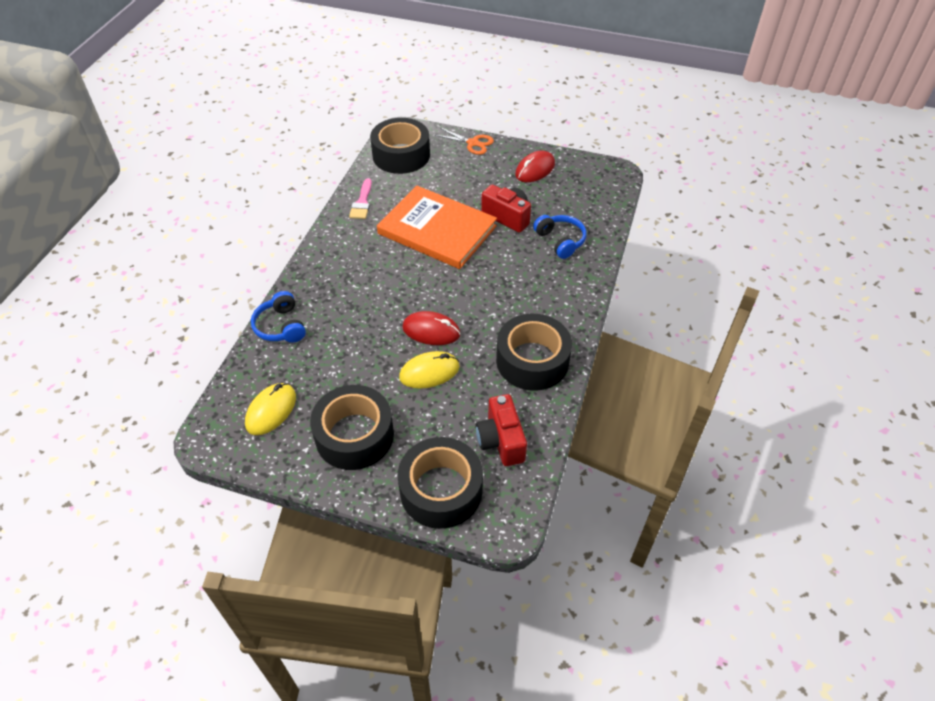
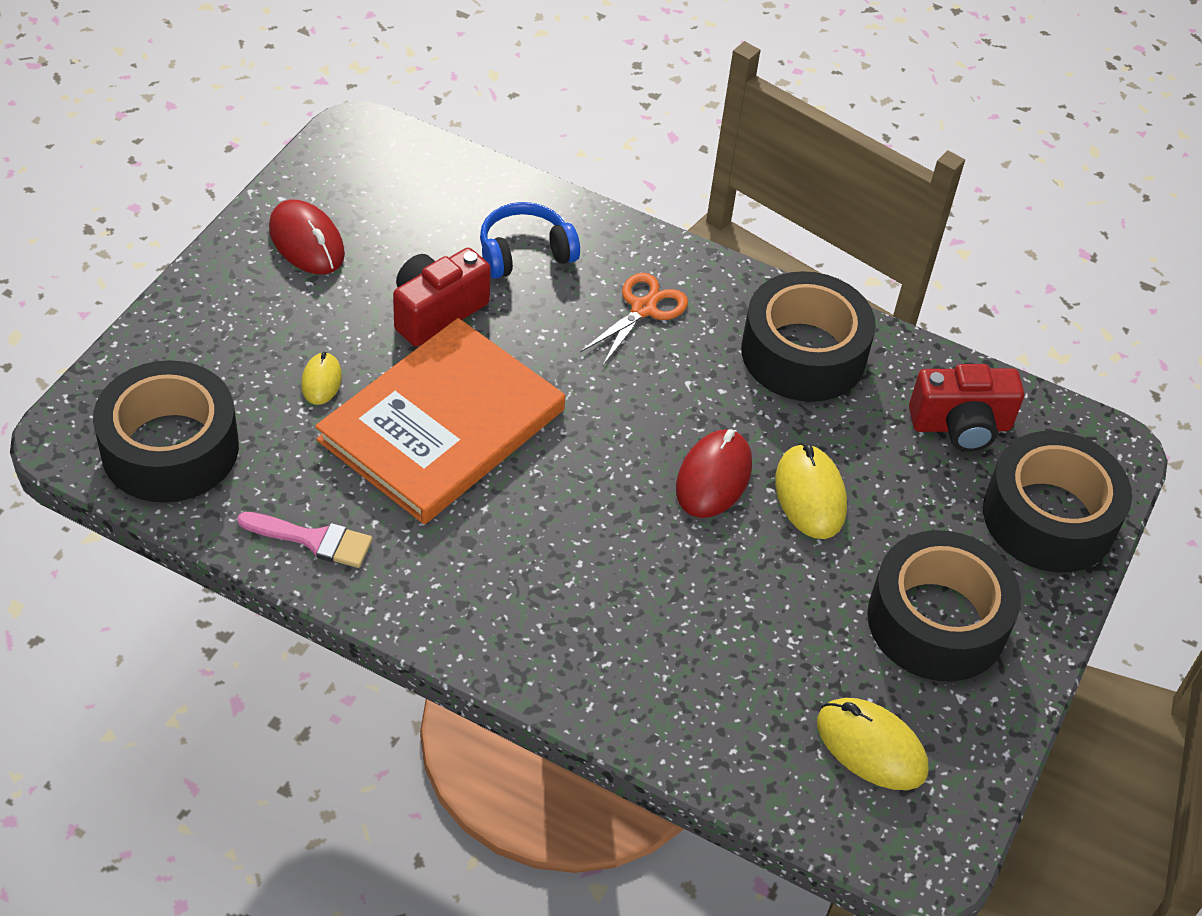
camera: 85 degrees left, 0 degrees up
blue headphones [251,291,306,343] -> none
orange scissors [435,127,494,155] -> orange scissors moved to [580,273,688,366]
none -> yellow mouse [301,352,342,405]

